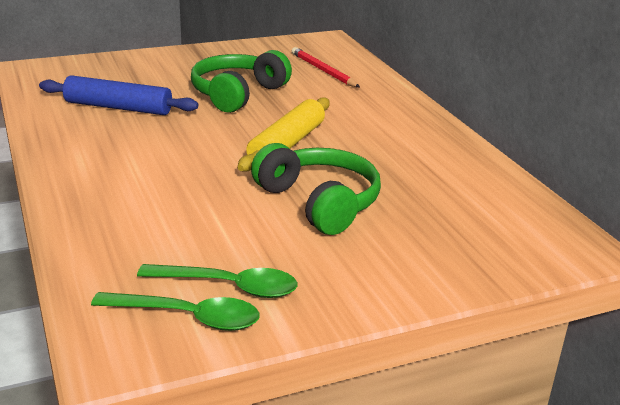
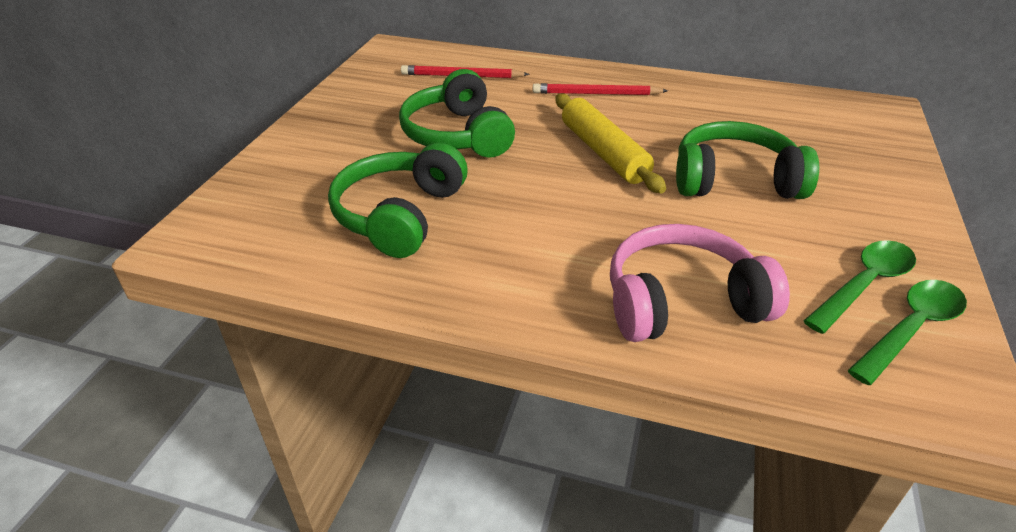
camera: 50 degrees left, 10 degrees up
blue rolling pin [39,75,198,115] -> green headphones [328,143,468,258]
none -> red pencil [533,83,668,95]
none -> pink headphones [610,224,790,342]

